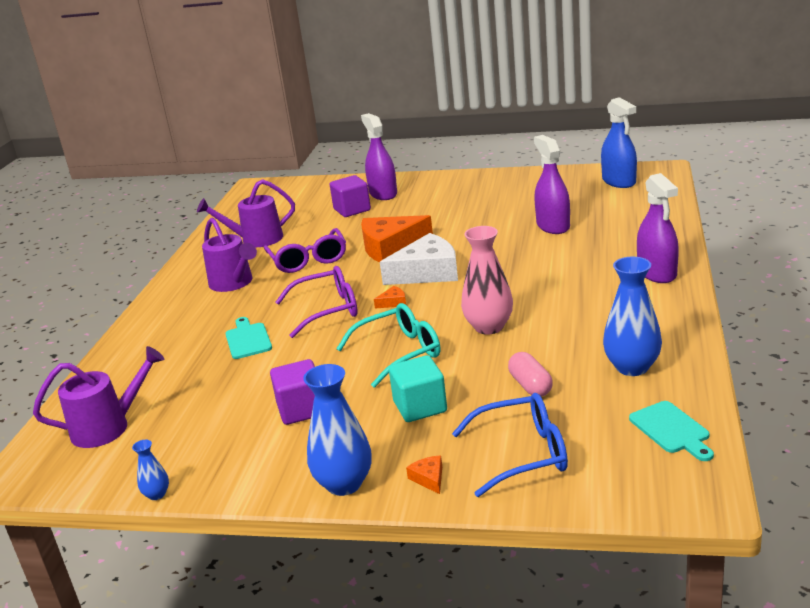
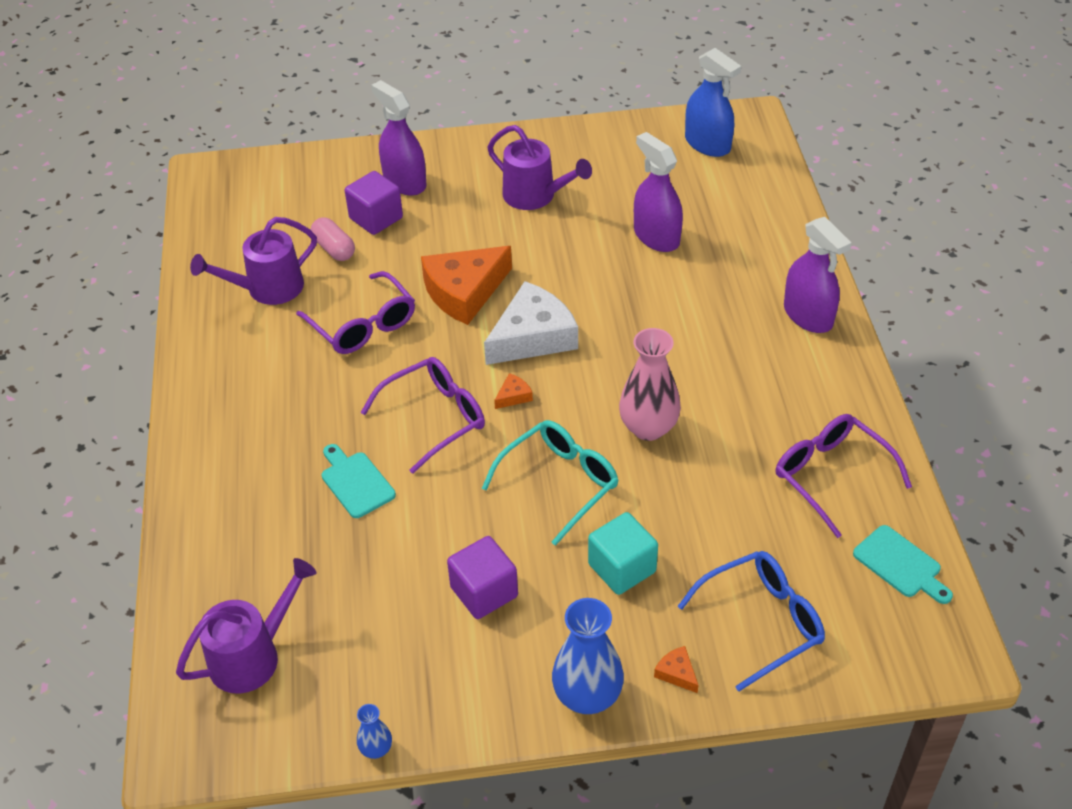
camera: 20 degrees left, 20 degrees up
purple watering can [202,218,257,292] -> purple watering can moved to [487,125,592,210]
pink capsule [508,352,553,397] -> pink capsule moved to [311,217,355,261]
blue vase [603,257,662,376] -> purple glasses [776,414,912,538]

